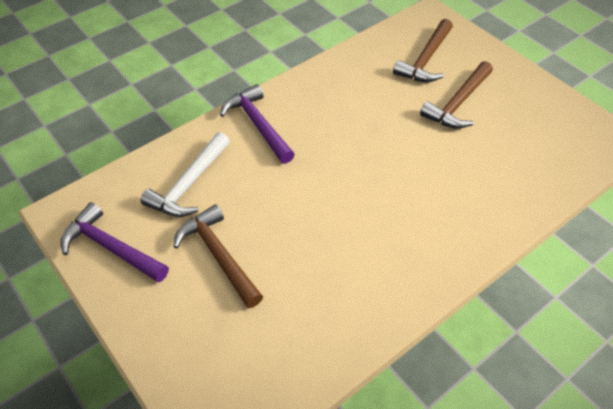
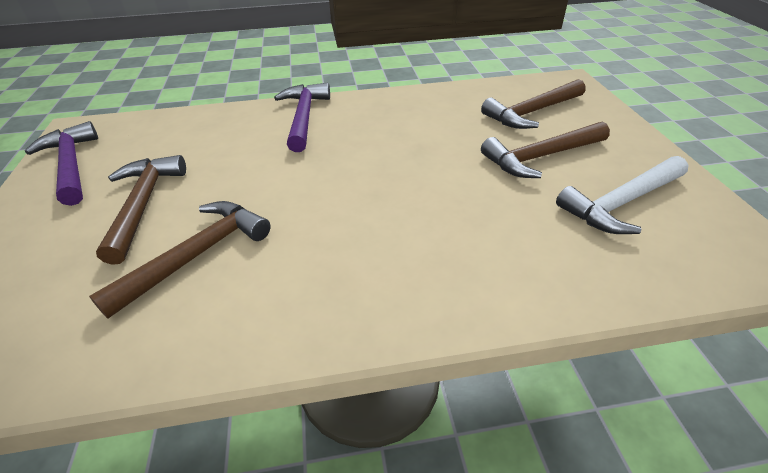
camera: 30 degrees right, 10 degrees down
white hammer [140,132,230,217] -> white hammer moved to [556,156,688,234]
none -> brown hammer [89,201,271,318]

